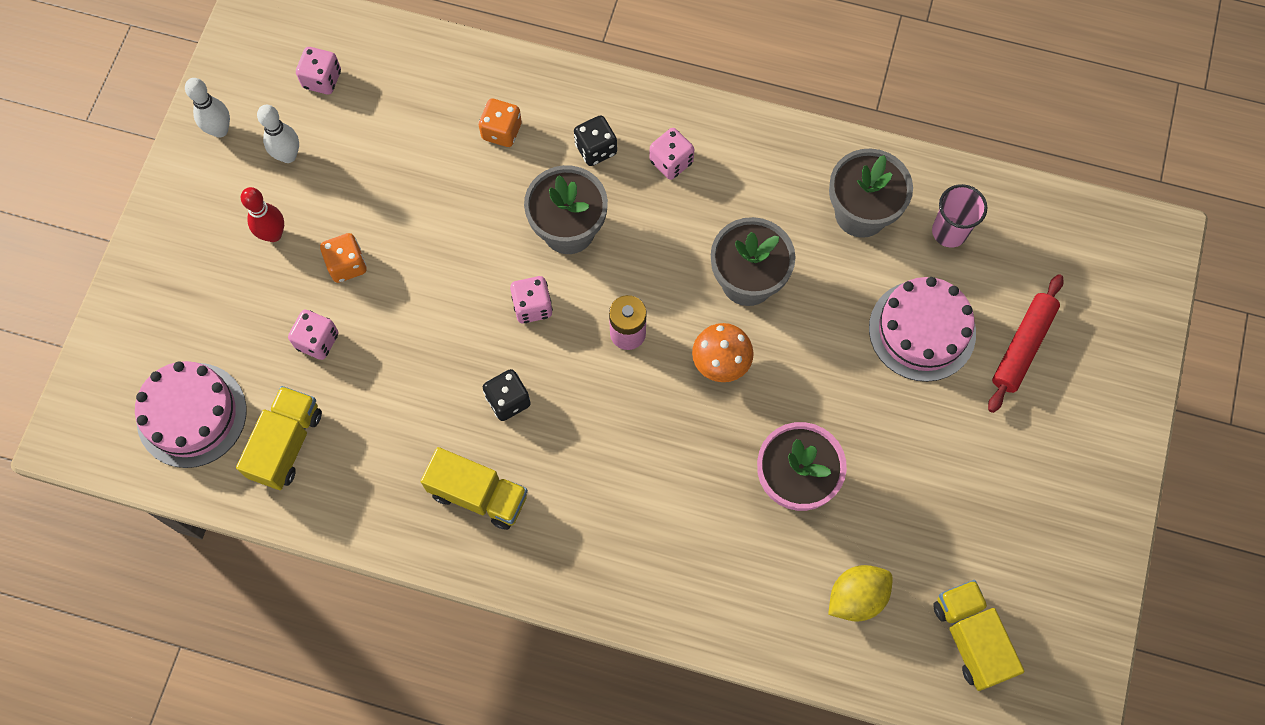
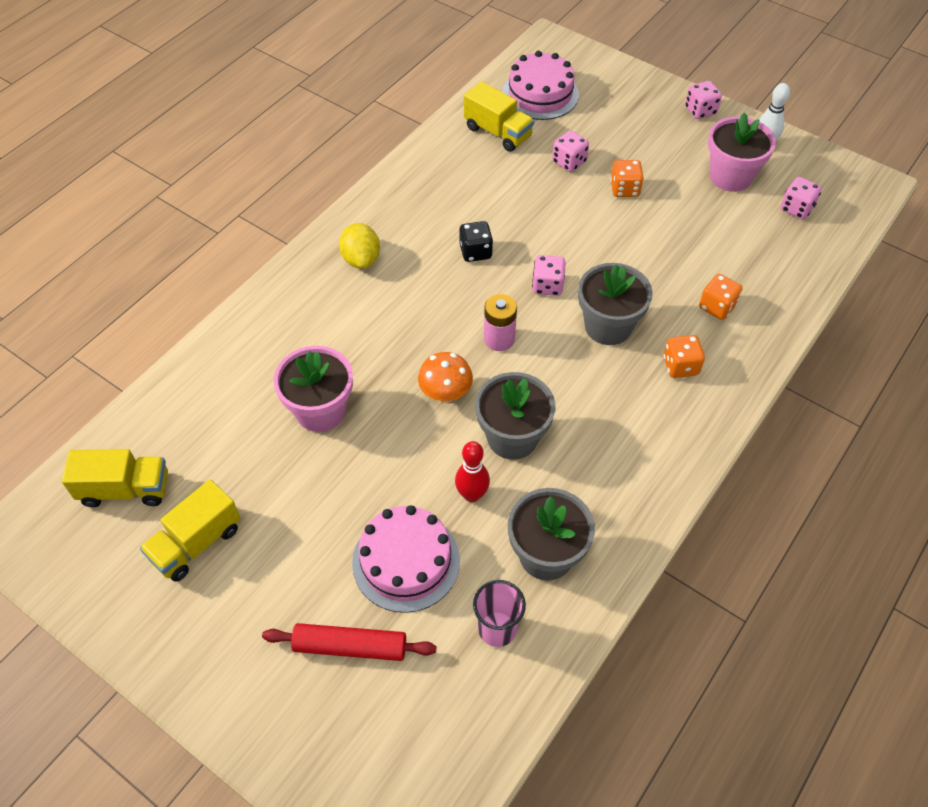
camera: 110 degrees right, 15 degrees down
red bowling pin [241,187,284,242] -> red bowling pin moved to [455,441,490,502]
white bowling pin [257,105,299,163] -> pink flower pot [708,113,776,192]
yellow truck [421,447,528,530] -> yellow truck moved to [140,480,241,582]
black dice [574,115,617,166] -> orange dice [663,335,705,378]
pink dice [649,128,695,180] -> pink dice moved to [685,81,722,119]
yellow lemon [828,565,893,622] -> yellow lemon moved to [339,223,380,268]
red rolling pin [988,274,1064,413] -> red rolling pin turned 45 degrees counterclockwise [262,623,436,661]

